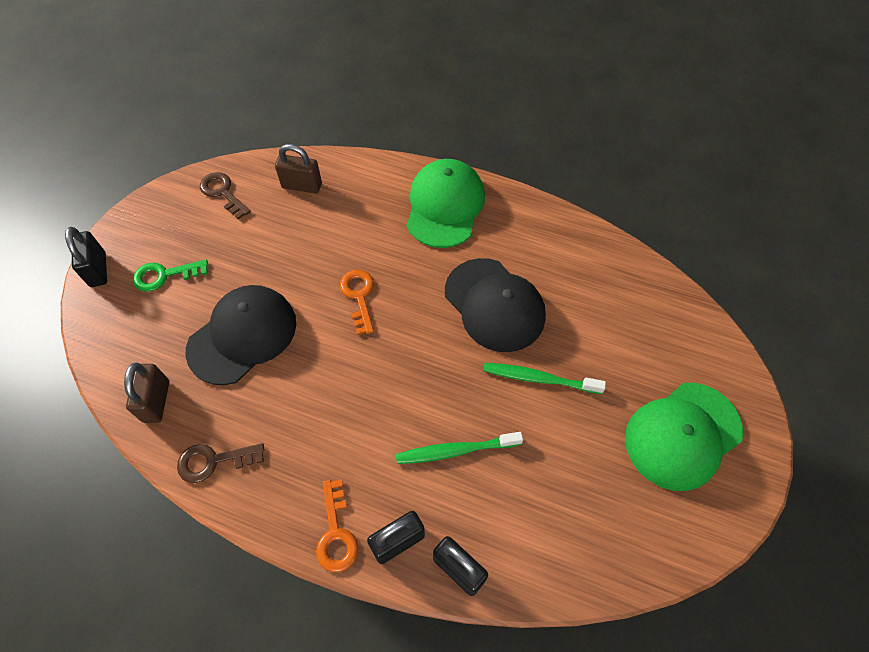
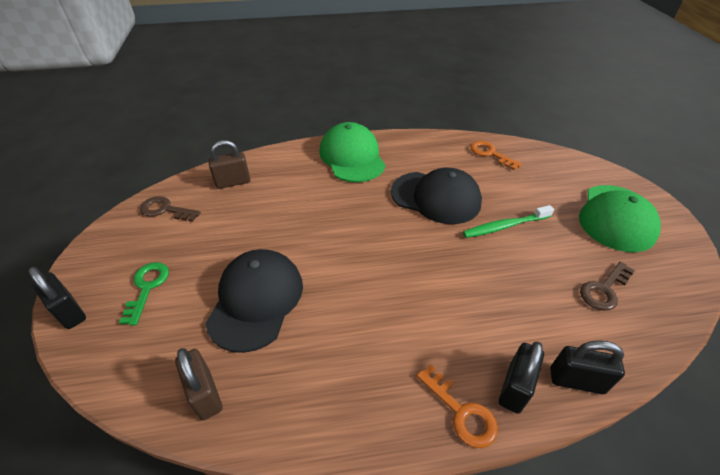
camera: 30 degrees left, 15 degrees down
green key [133,260,208,292] -> green key turned 135 degrees clockwise [119,262,169,325]
brown key [177,443,265,483] -> brown key moved to [580,262,635,311]
orange key [340,270,374,335] -> orange key moved to [470,141,522,170]
green toothbrush [396,432,523,464] -> none

